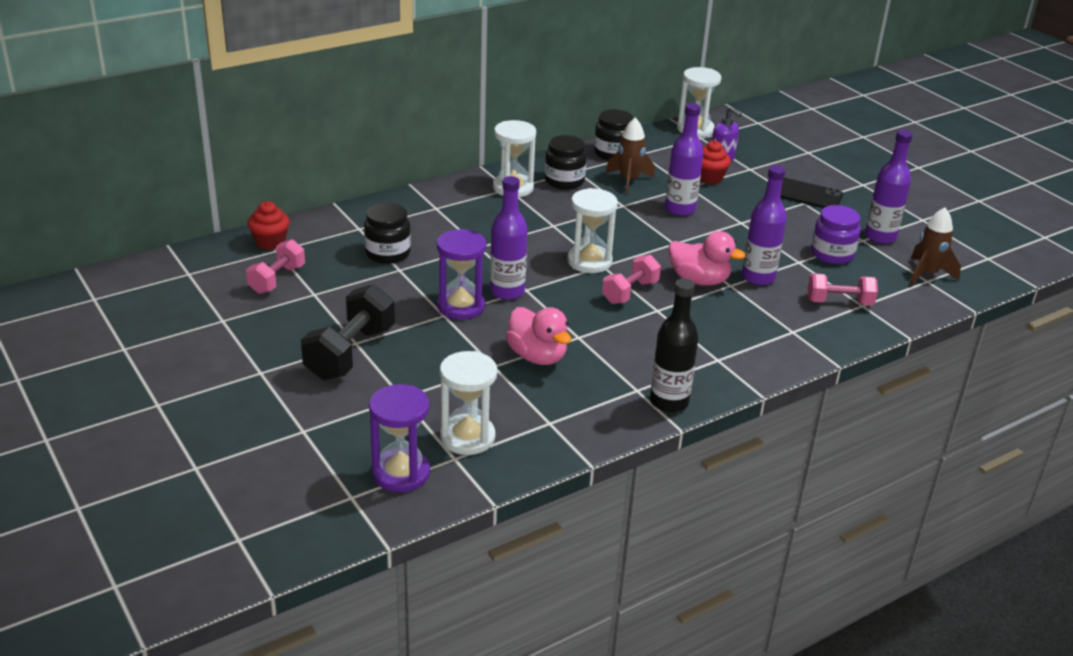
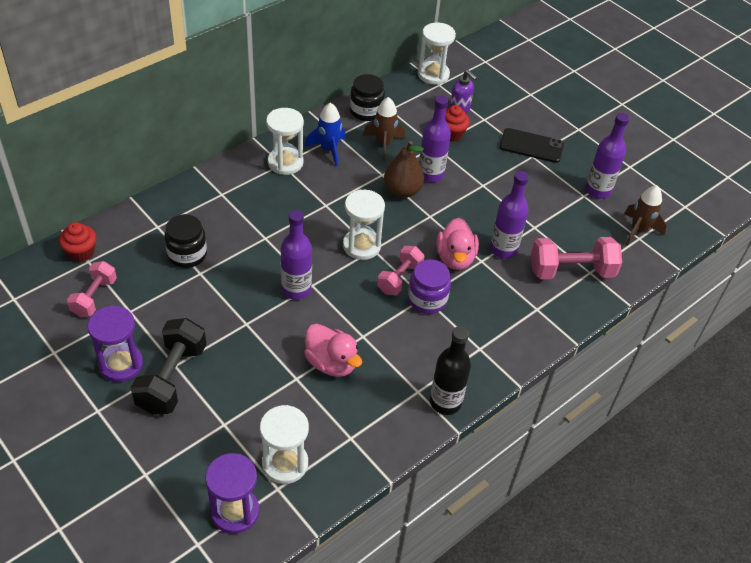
camera: 10 degrees left, 15 degrees up
purple hourglass [437,229,486,320] -> purple hourglass moved to [88,305,143,382]
black jar [545,135,587,189] -> blue rocket [305,103,346,166]
pink duck [668,231,746,286] -> pink duck turned 75 degrees clockwise [436,218,479,270]
pink dumbbell [808,273,878,306] -> pink dumbbell [531,237,622,279], size x1.56
purple jar [811,205,861,264] -> purple jar moved to [408,259,451,314]
none -> brown pear [384,141,424,198]

